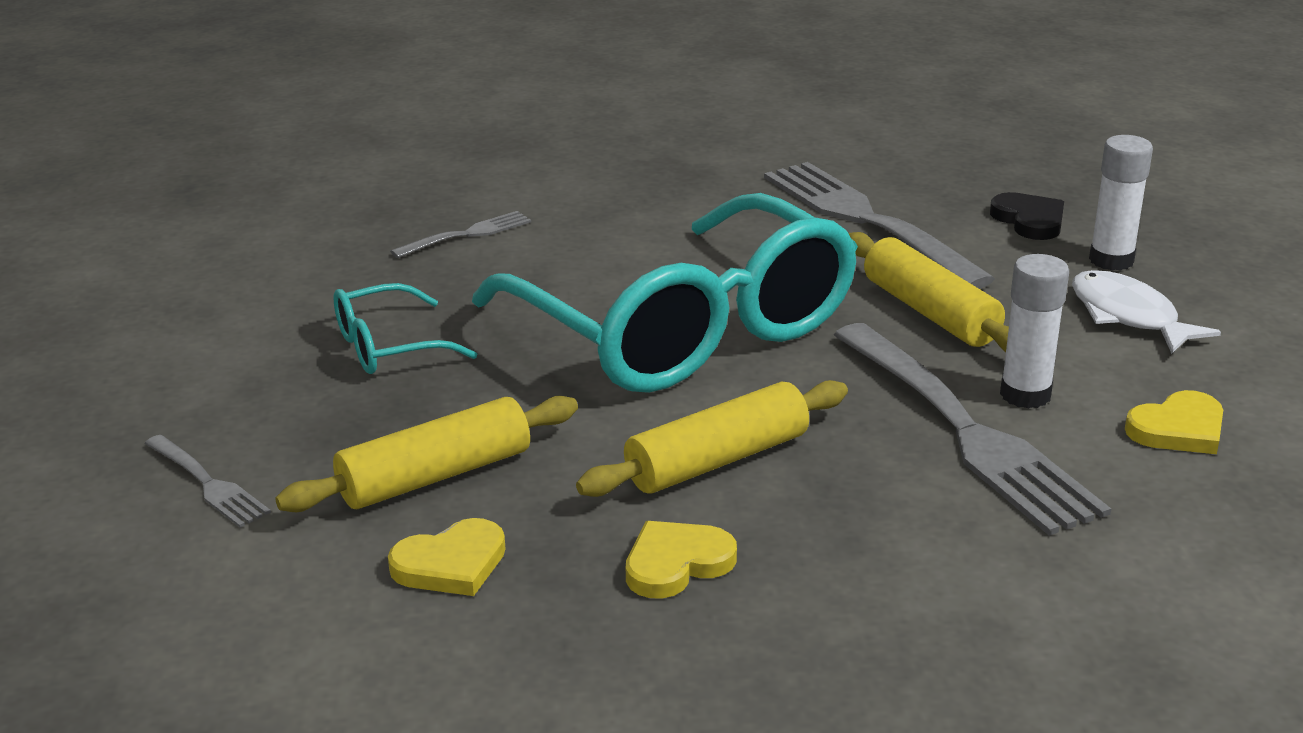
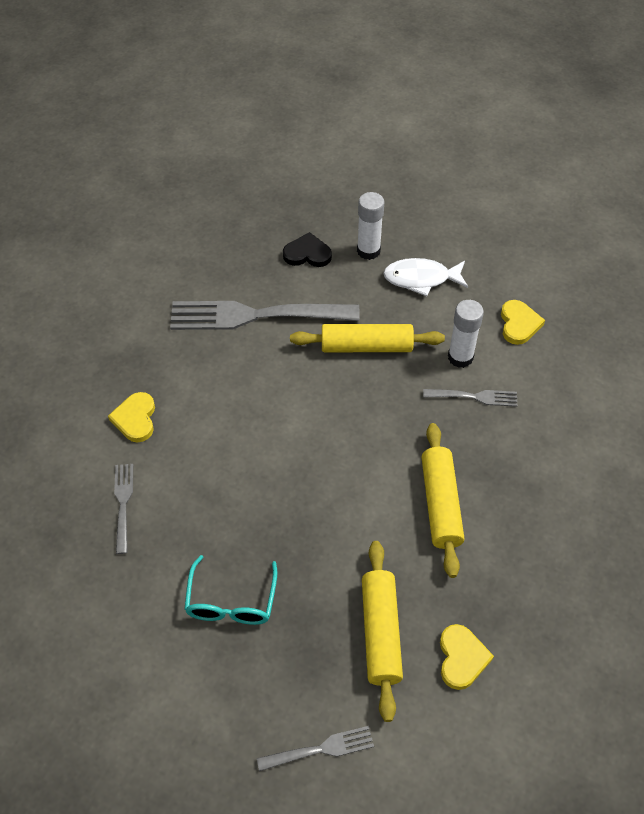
camera: 60 degrees left, 25 degrees up
turquoise glasses [472,193,858,393] -> none
yellow heart [626,521,737,599] -> yellow heart moved to [108,392,155,442]
grey fork [834,323,1111,536] -> grey fork [423,389,518,407], size x0.47

